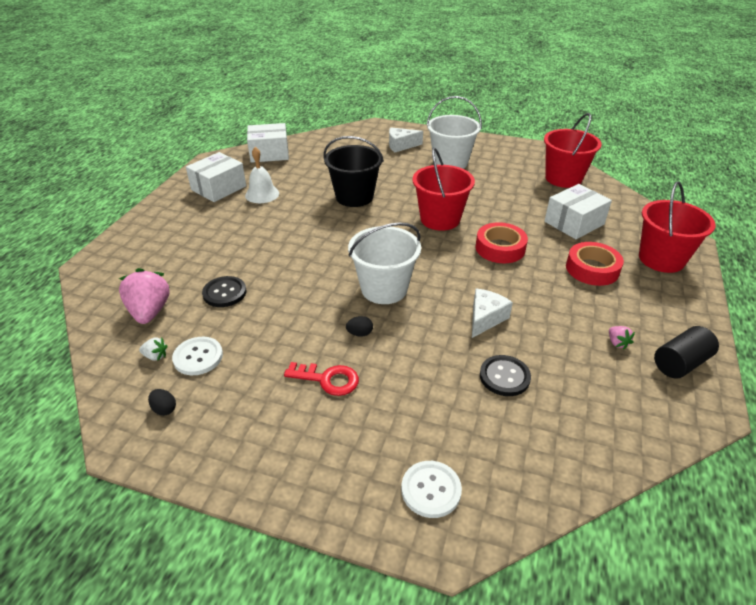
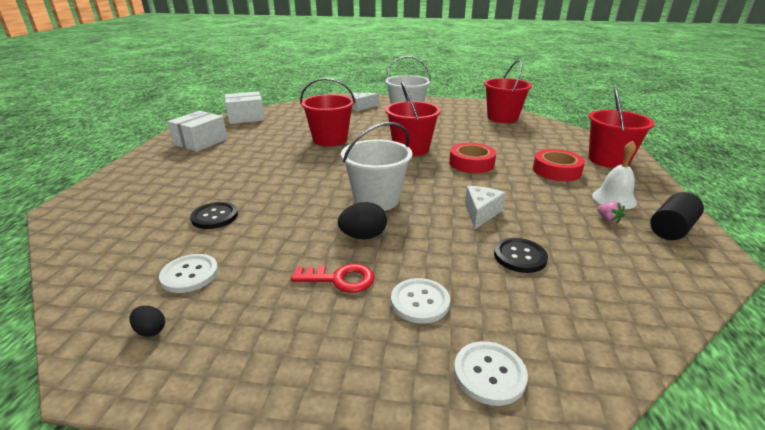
camera: 10 degrees left, 10 degrees down
pink strawberry [119,268,170,324] -> none
white strawberry [139,337,167,361] -> none
white bell [245,147,279,203] -> white bell moved to [592,141,637,209]
black bucket [324,136,384,207] -> red bucket [300,78,355,146]
black egg [346,316,373,337] -> black egg [338,202,387,239], size x1.75
white box [544,184,612,239] -> none
none -> white button [391,278,450,324]

